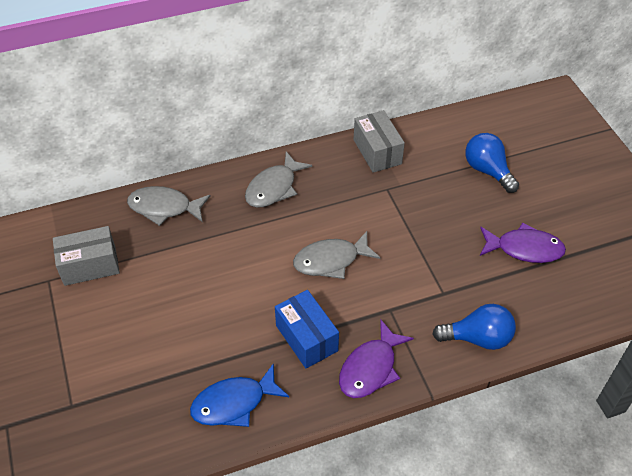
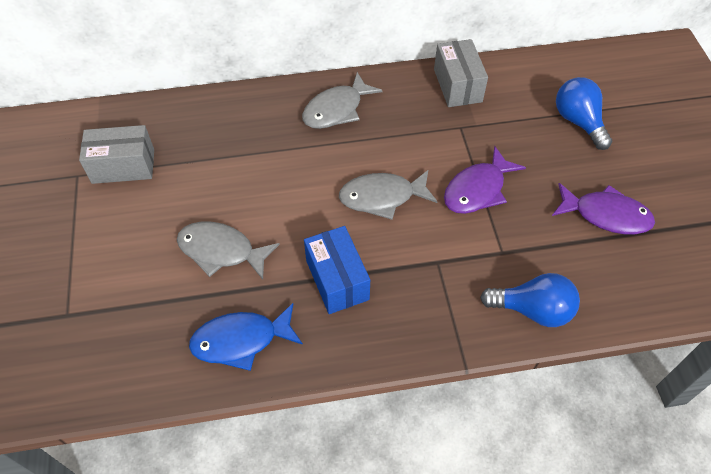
camera: 10 degrees right, 5 degrees up
grey fish [127,186,210,226] -> grey fish moved to [177,222,280,280]
purple fish [339,319,414,398] -> purple fish moved to [444,146,526,214]

